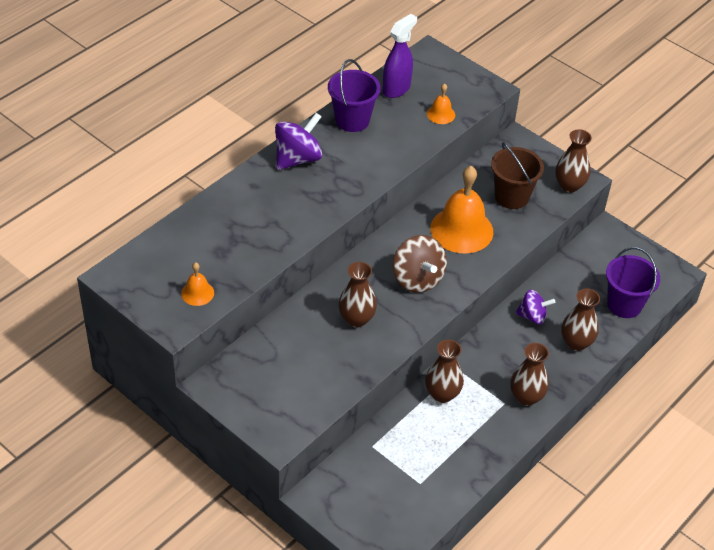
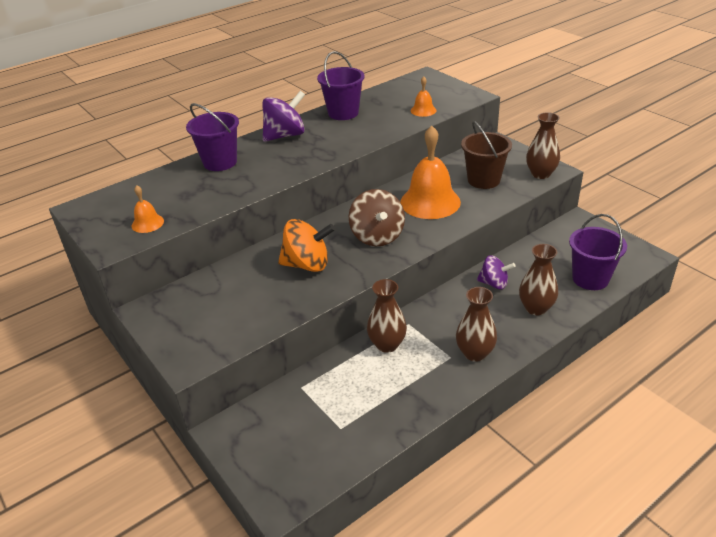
camera: 15 degrees right, 10 degrees down
brown vase [338,262,377,328] -> orange spinning top [278,219,335,272]
purple spray bottle [382,14,417,98] -> none
none -> purple bucket [186,103,239,171]

